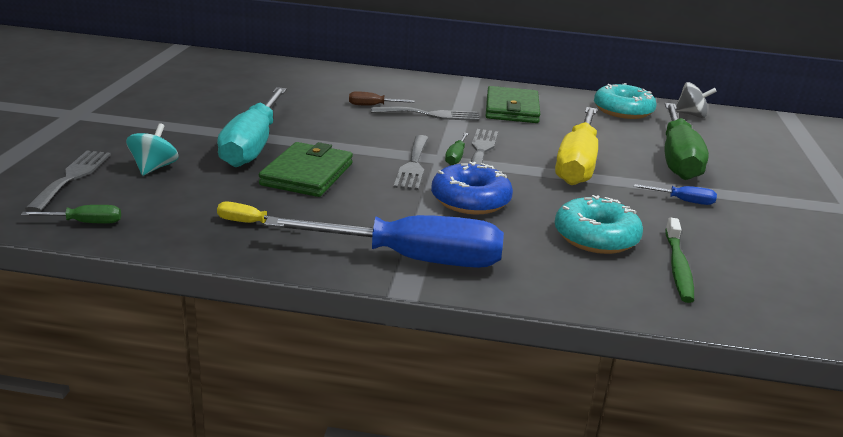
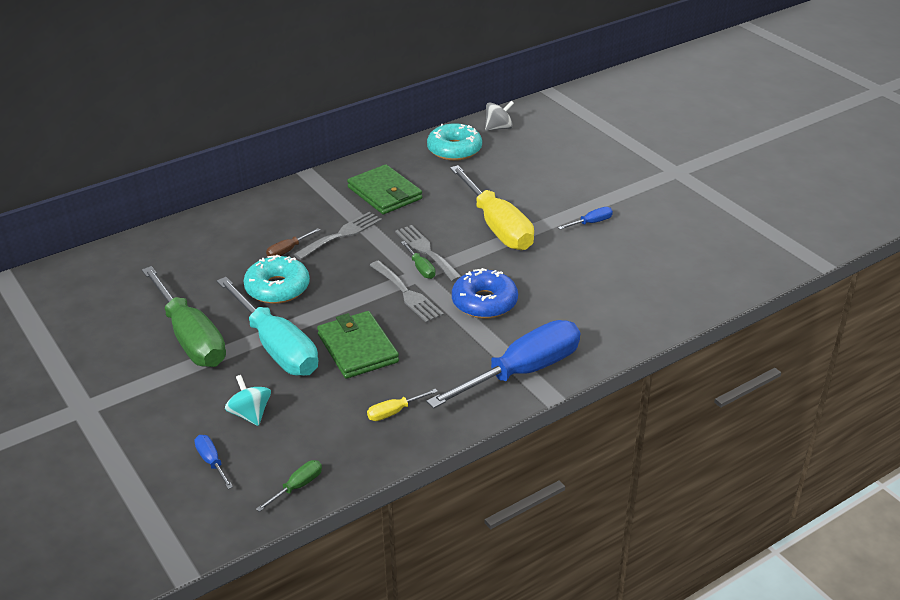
camera: 40 degrees left, 10 degrees up
grey fork [25,151,111,212] -> blue screwdriver [194,435,233,489]
turquoise donut [555,195,643,254] -> turquoise donut moved to [244,254,310,304]
green screwdriver [665,103,709,180] -> green screwdriver moved to [142,266,226,367]
green toothbrush [665,218,694,303] -> none

